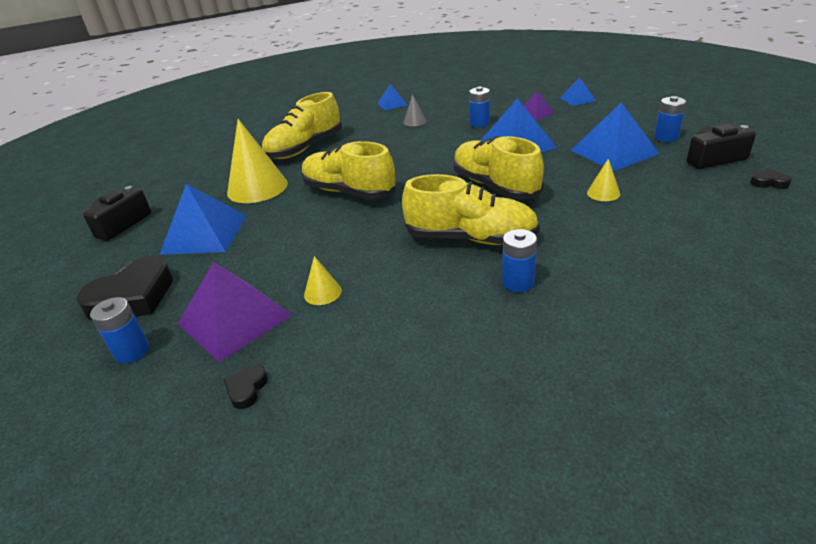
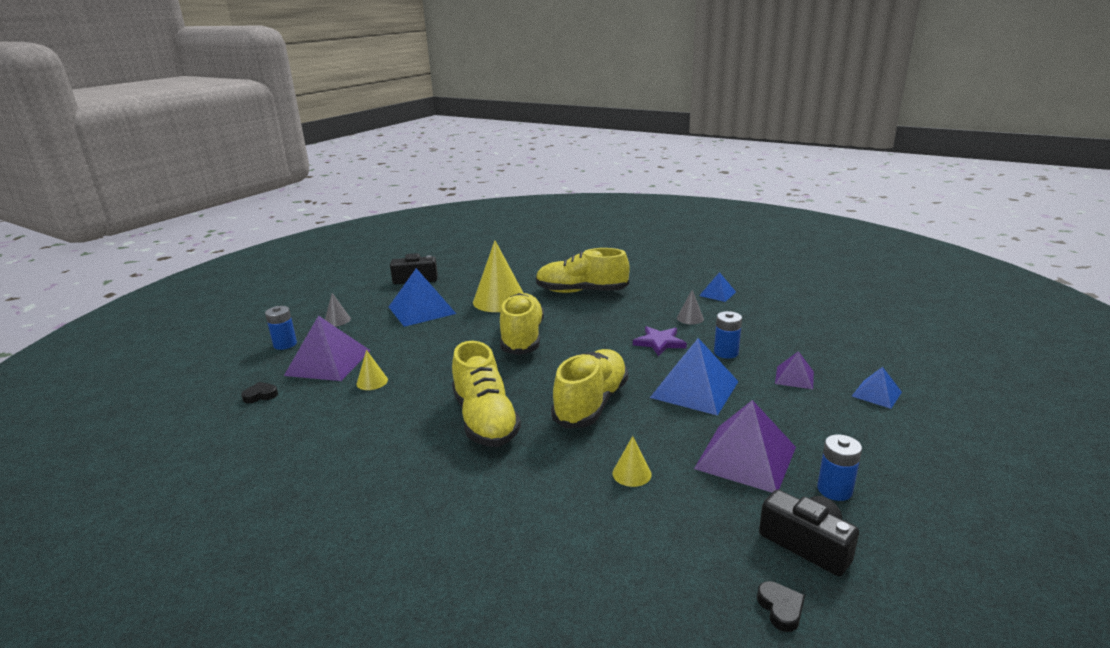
camera: 55 degrees right, 10 degrees down
black heart [76,256,173,321] -> grey cone [325,293,351,326]
blue battery [502,229,537,292] -> none
blue pyramid [571,102,659,171] -> purple pyramid [694,400,796,493]
none -> purple star [633,326,687,356]

